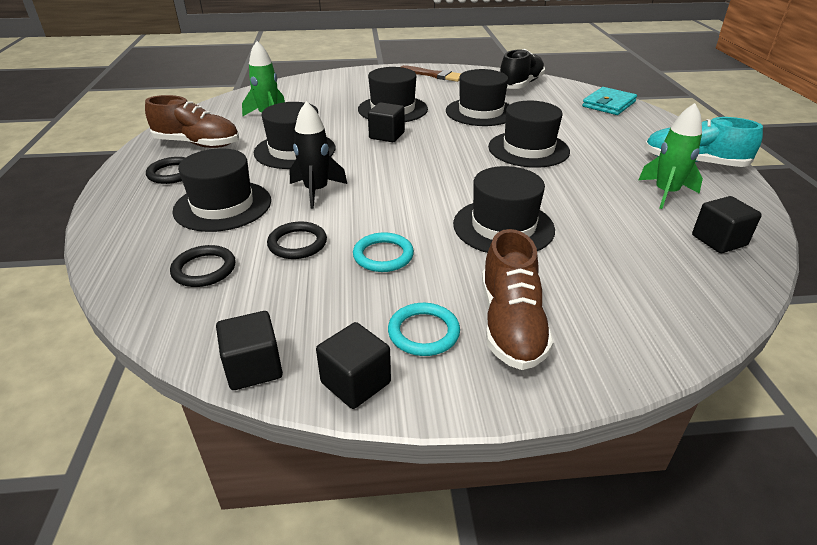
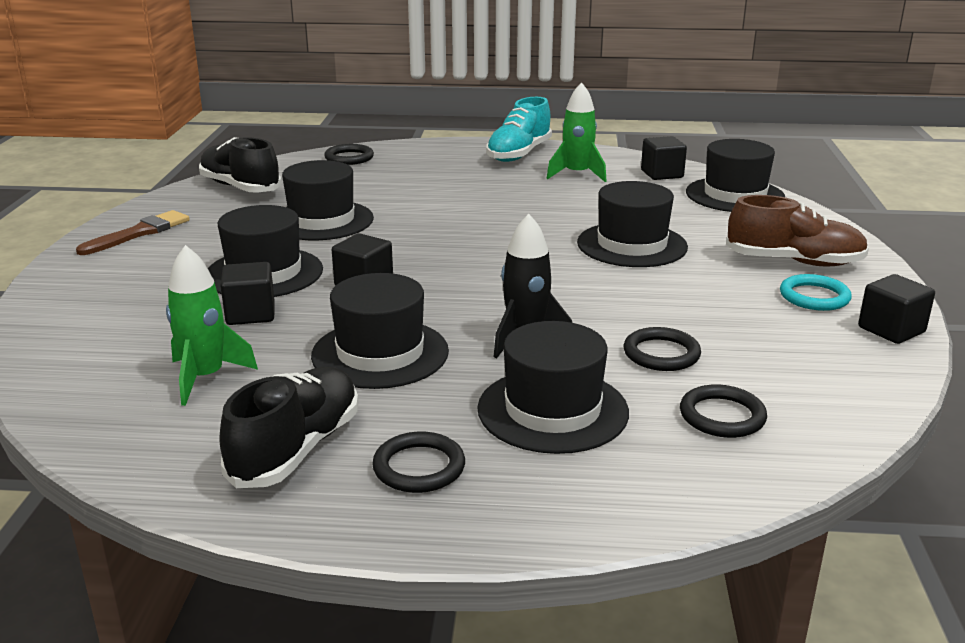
camera: 80 degrees left, 10 degrees down
brown shoe [145,95,239,148] -> black shoe [219,367,358,488]
black cube [216,311,283,390] -> black cube moved to [220,262,275,325]
turquoise ring [353,232,414,272] -> none
black hat [488,101,570,168] -> black hat moved to [686,139,785,212]
turquoise wallet [582,87,637,115] -> black ring [324,144,374,165]

